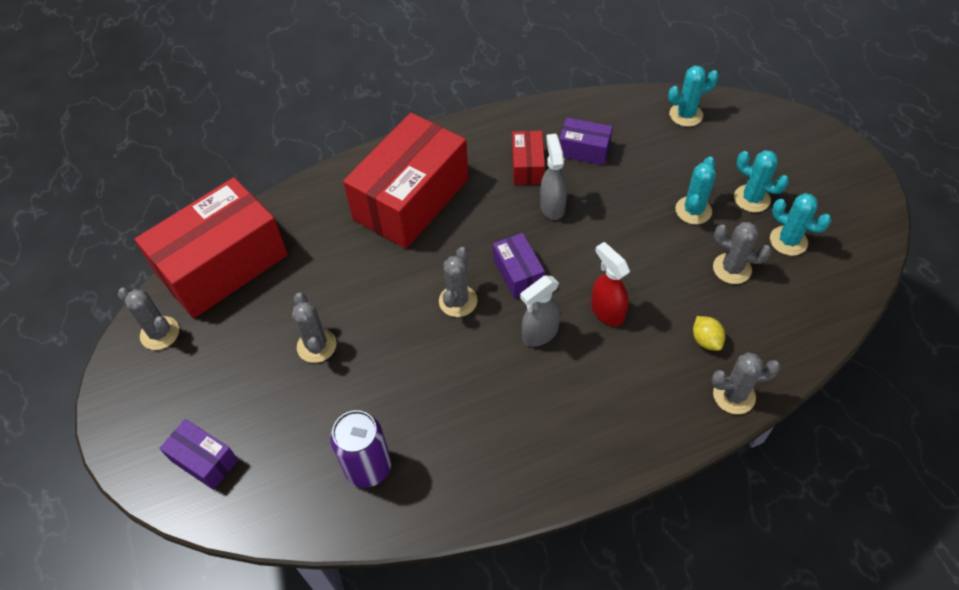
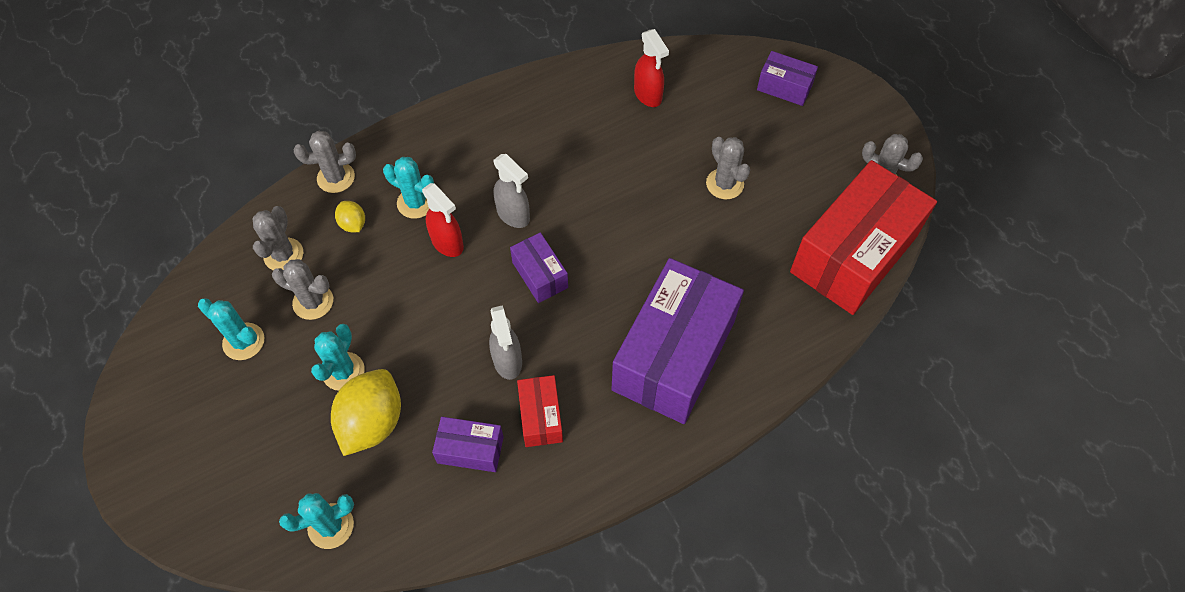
camera: 170 degrees right, 5 degrees up
purple can [330,410,391,488] -> red spray bottle [634,29,669,107]
red box [343,113,469,249] -> purple box [611,258,744,424]
grey cactus [439,247,477,317] -> grey cactus moved to [252,206,303,270]
grey spray bottle [520,275,561,347] -> grey spray bottle turned 90 degrees clockwise [493,154,530,228]
turquoise cactus [734,150,789,212] -> turquoise cactus moved to [383,157,434,219]
none -> yellow lemon [331,369,401,456]

